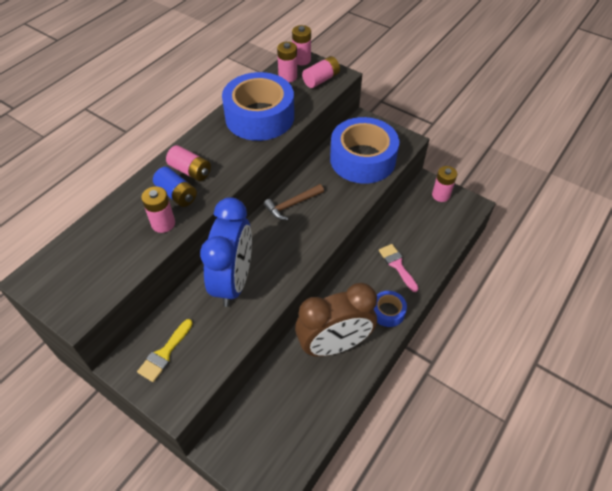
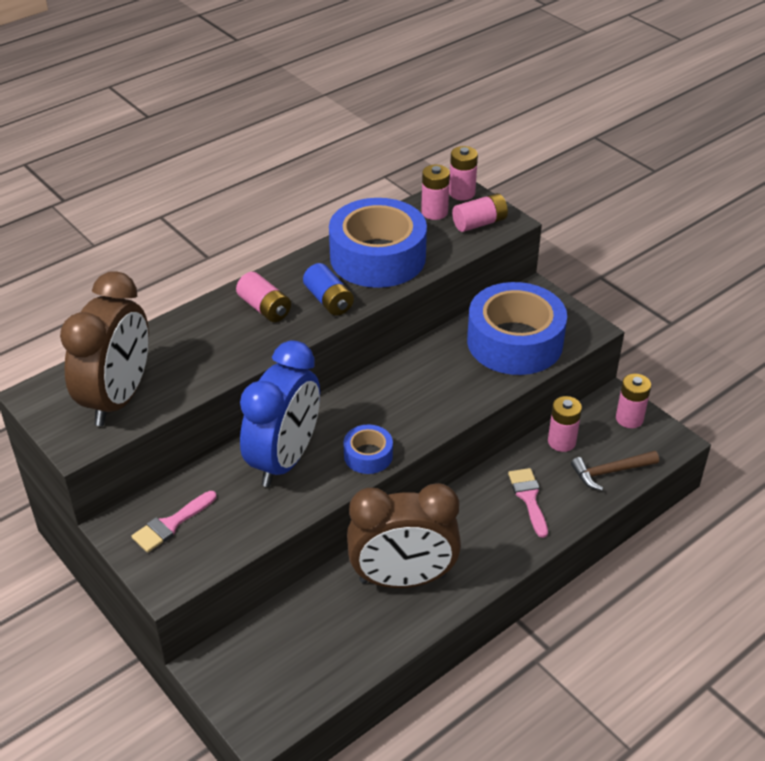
camera: 15 degrees right, 10 degrees down
yellow brush [137,319,193,382] -> pink brush [131,491,216,553]
pink battery [141,186,175,233] -> pink battery moved to [548,396,582,452]
blue battery [153,167,197,207] -> blue battery moved to [303,263,354,316]
brown hammer [264,184,324,220] -> brown hammer moved to [571,451,659,491]
blue tape [374,291,407,327] -> blue tape moved to [344,425,393,474]
none -> brown clock [60,272,149,426]

